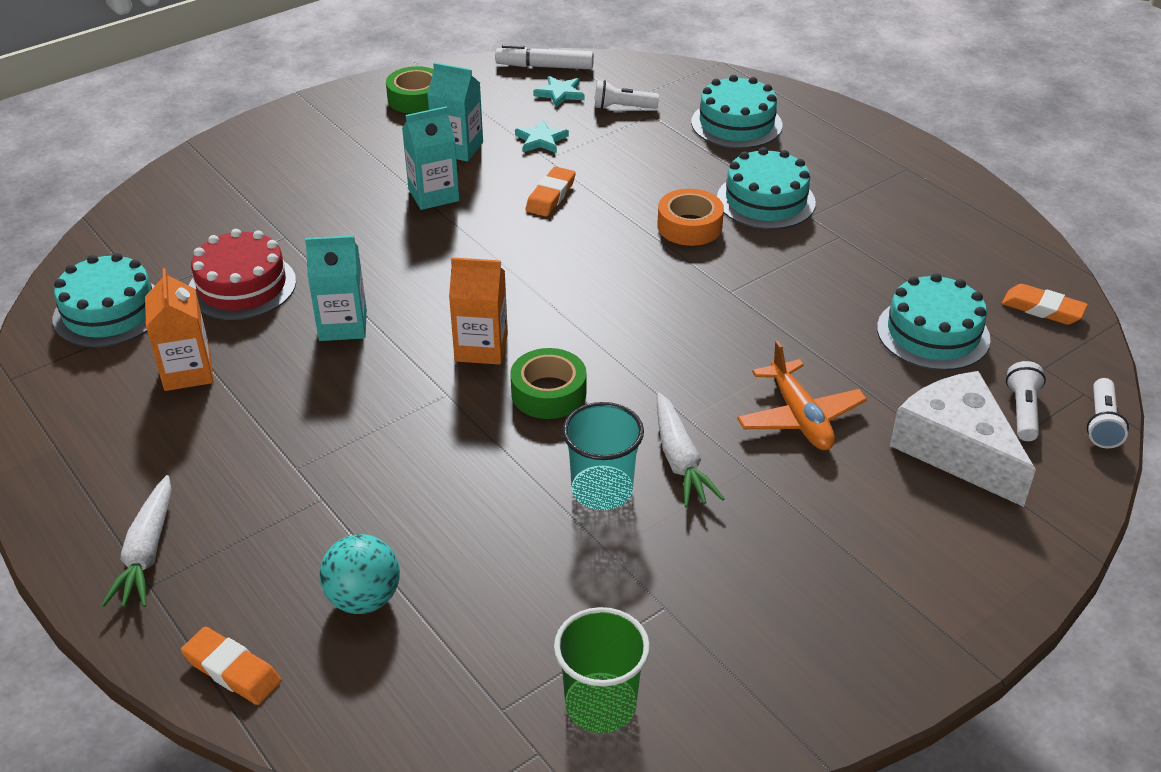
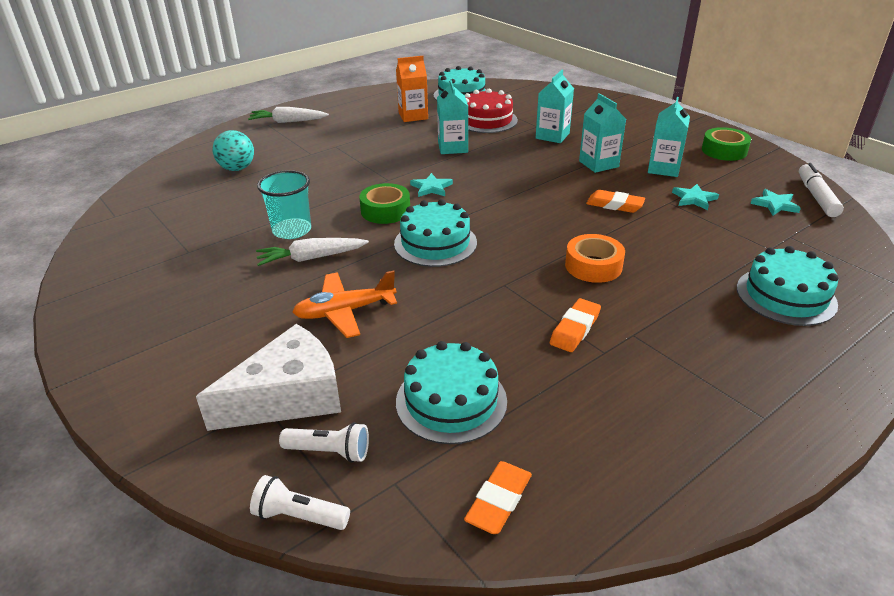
camera: 90 degrees right, 5 degrees down
orange eraser [181,627,282,705] -> orange eraser moved to [550,298,601,352]
orange carton [449,257,508,365] -> turquoise star [410,173,453,197]
green cup [554,607,650,733] -> none
white flashlight [594,80,659,110] -> none
turquoise cake [717,147,816,229] -> turquoise cake moved to [394,199,477,267]
none -> turquoise carton [536,70,574,143]

